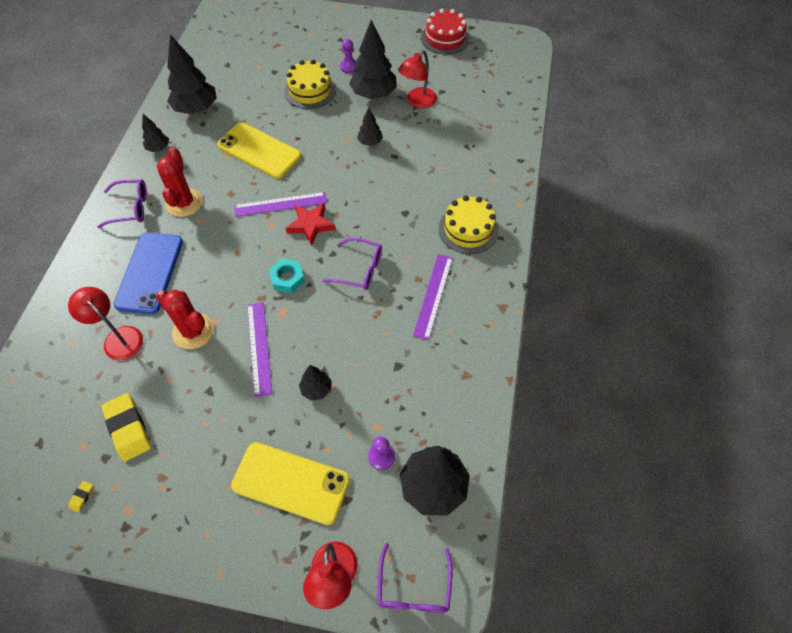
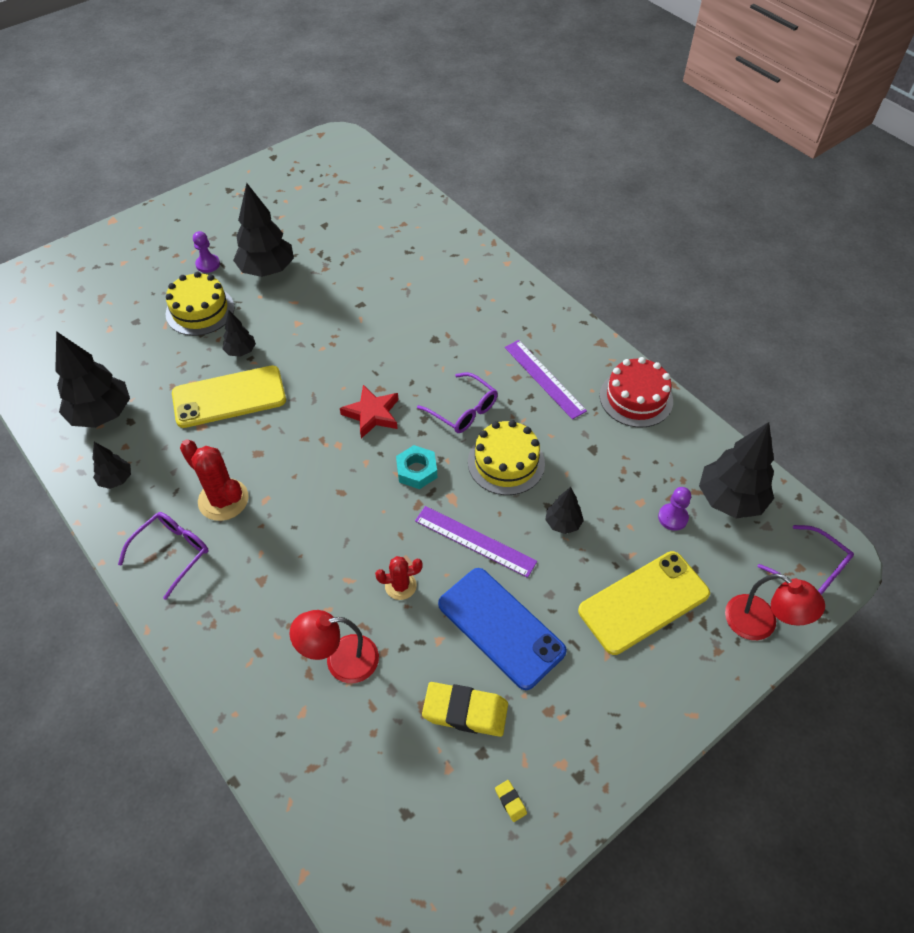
camera: 50 degrees left, 5 degrees down
blue phone [114,233,183,314] -> blue phone moved to [438,568,567,690]
red cactus [156,290,214,349] -> red cactus [375,556,423,600], size x0.59
purple ruler [234,192,327,217] -> none
purple glasses [322,237,382,290] -> purple glasses turned 75 degrees clockwise [417,372,498,433]
black tree [357,107,383,146] -> black tree moved to [223,310,256,357]
red lamp [398,50,437,109] -> none
red cake [421,9,470,55] -> red cake moved to [600,357,673,427]
yellow cake [439,195,499,254] -> yellow cake moved to [468,420,545,495]

